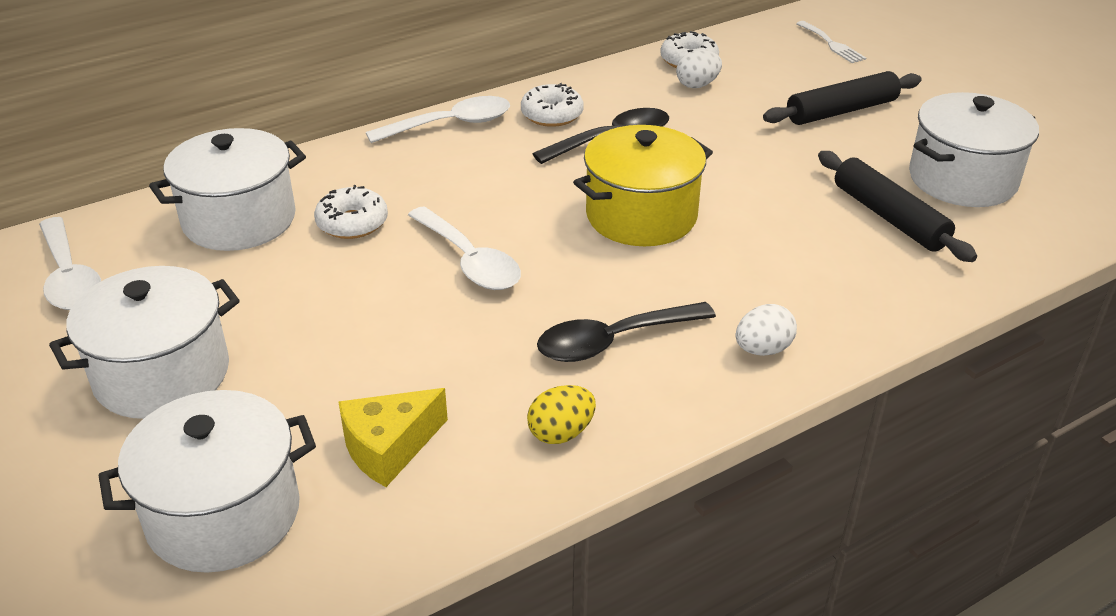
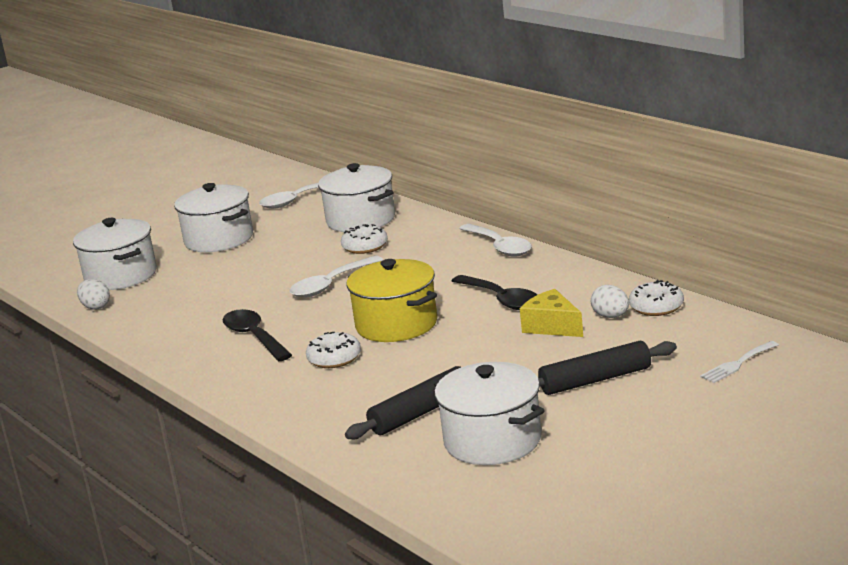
camera: 85 degrees right, 15 degrees down
yellow cheese [339,388,448,487] -> yellow cheese moved to [520,289,583,337]
white donut [521,83,584,127] -> white donut moved to [306,332,361,368]
yellow egg [527,385,596,444] -> none
white egg [736,304,797,356] -> white egg moved to [77,279,110,310]
black rolling pin [763,71,922,125] -> black rolling pin turned 75 degrees counterclockwise [538,341,677,395]

